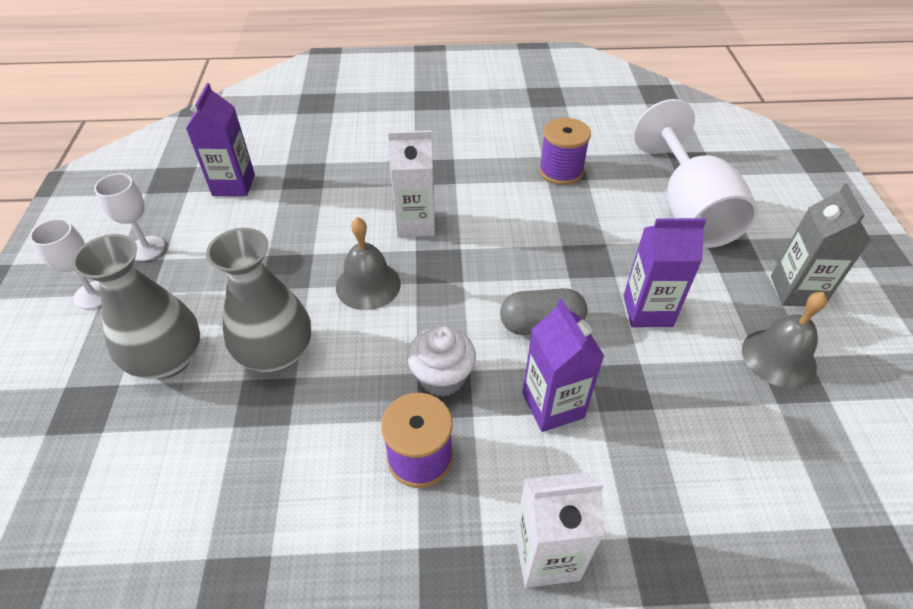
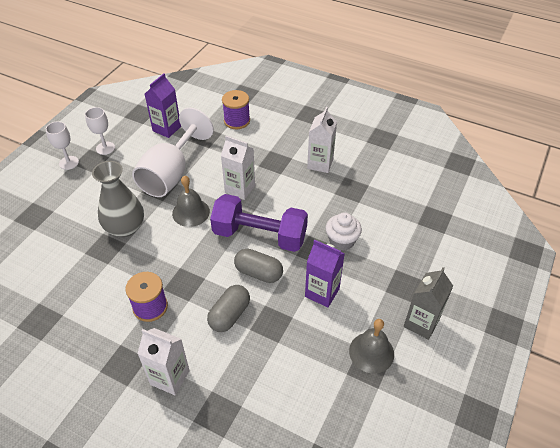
camera: 30 degrees right, 0 degrees up
grey vase [72,234,200,379] -> none
white cupcake [407,325,476,396] -> white cupcake moved to [326,212,362,251]
purple carton [522,299,604,432] -> grey capsule [207,285,250,332]
purple spool [539,118,591,185] -> purple spool moved to [222,90,250,129]
white goblet [634,99,758,248] -> white goblet moved to [132,108,214,197]
none -> purple dumbbell [210,194,308,252]
none -> white carton [307,107,337,173]

